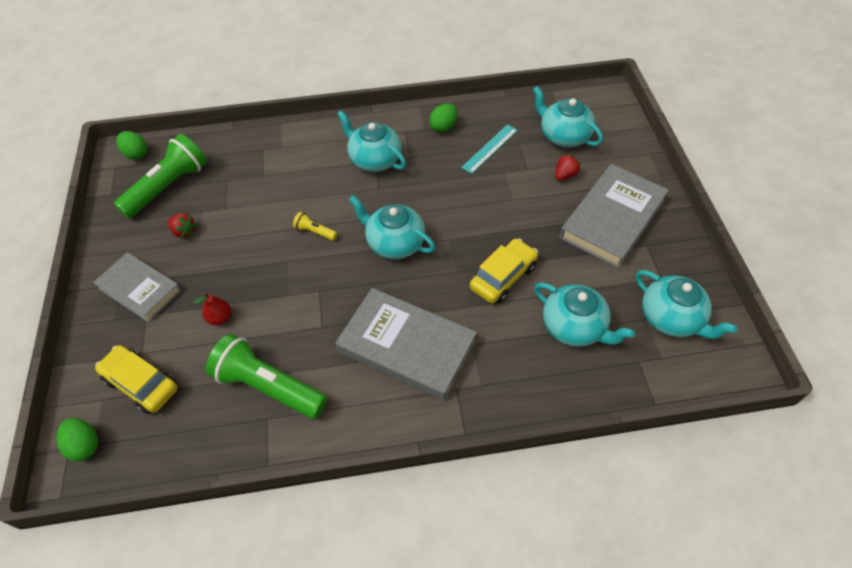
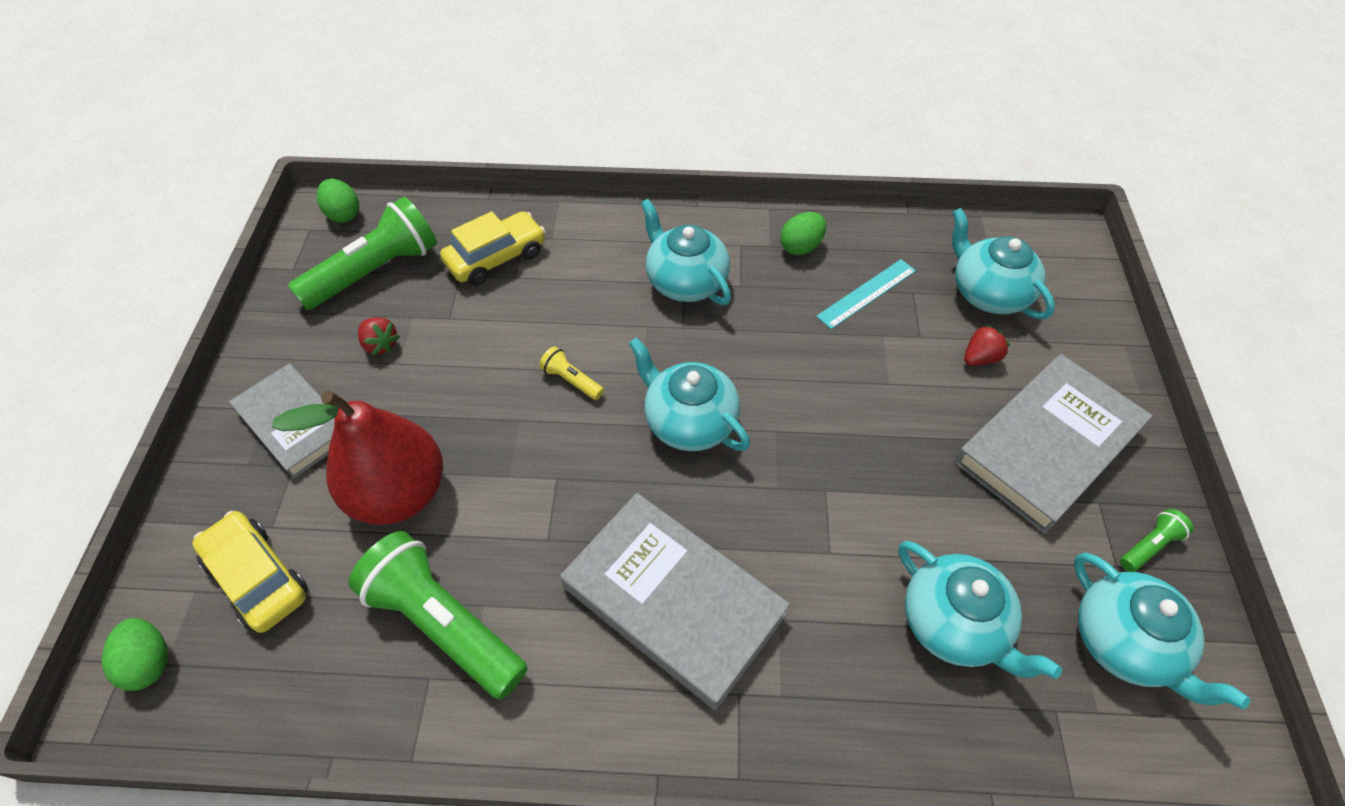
camera: 10 degrees right, 0 degrees up
red pear [194,293,231,325] -> red pear [272,390,443,525], size x2.48
yellow car [470,238,538,304] -> yellow car moved to [440,211,546,286]
none -> green flashlight [1120,509,1194,572]

